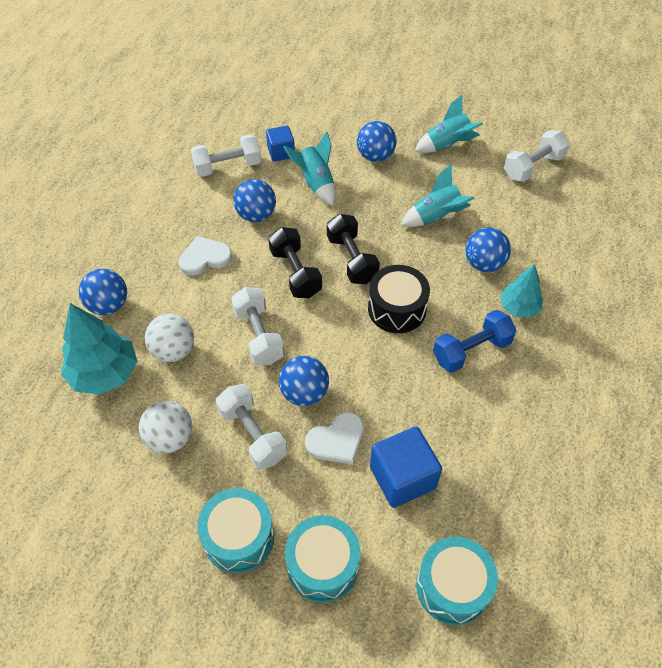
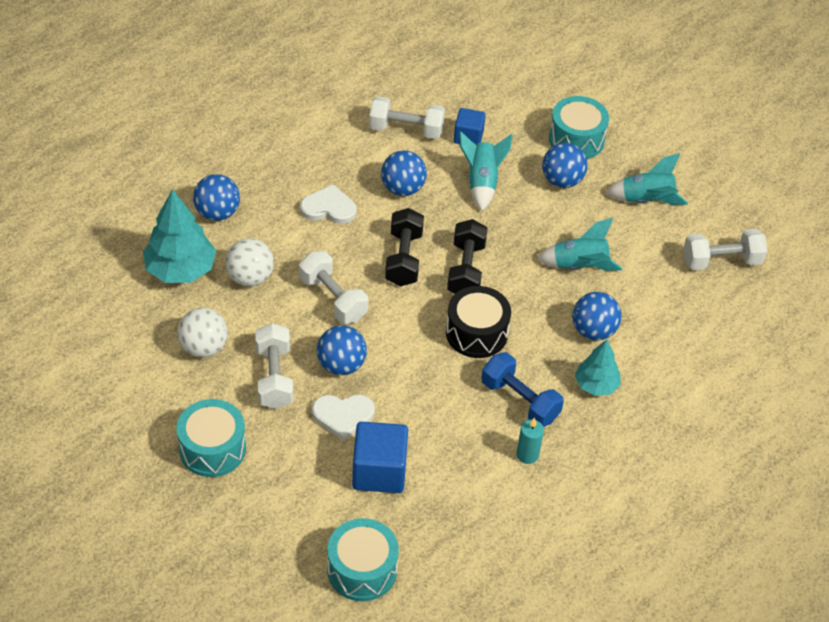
camera: 25 degrees right, 5 degrees down
white dumbbell [231,287,285,365] -> white dumbbell turned 45 degrees counterclockwise [299,251,368,324]
turquoise drum [285,515,360,603] -> turquoise drum moved to [549,96,609,159]
blue dumbbell [433,310,516,373] -> blue dumbbell turned 45 degrees clockwise [481,352,564,427]
none -> turquoise candle [517,417,544,464]

